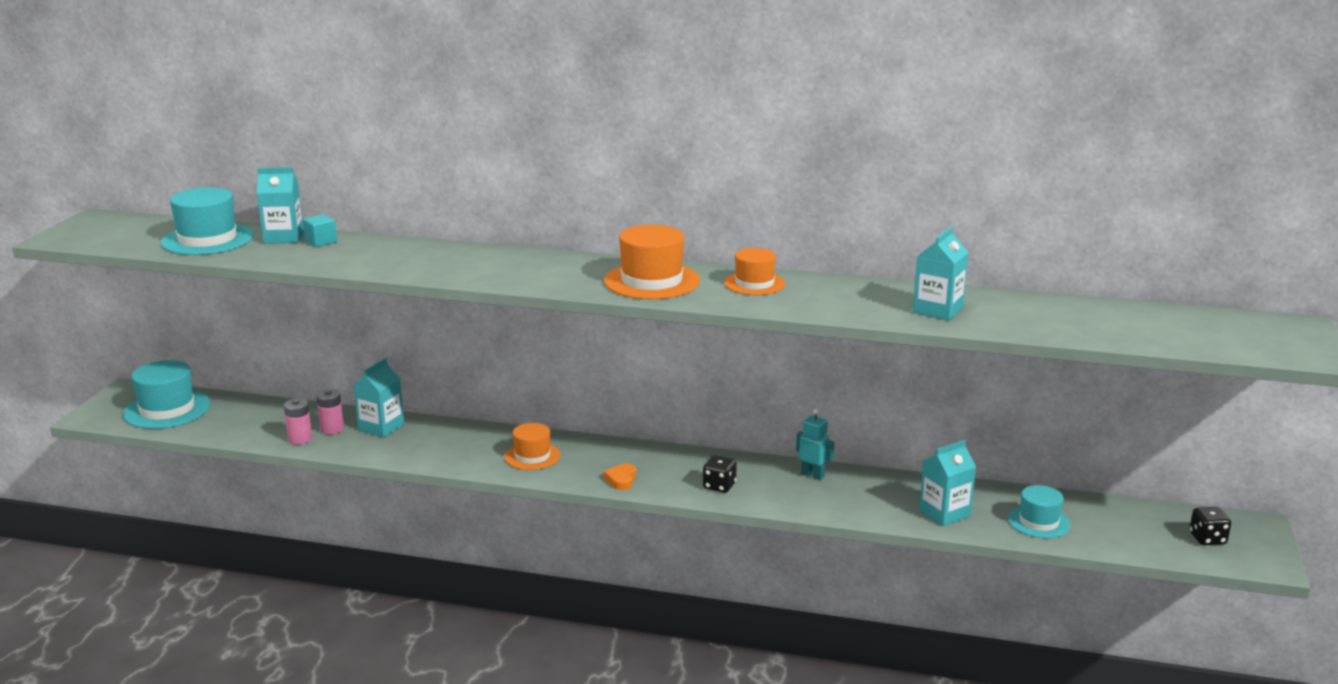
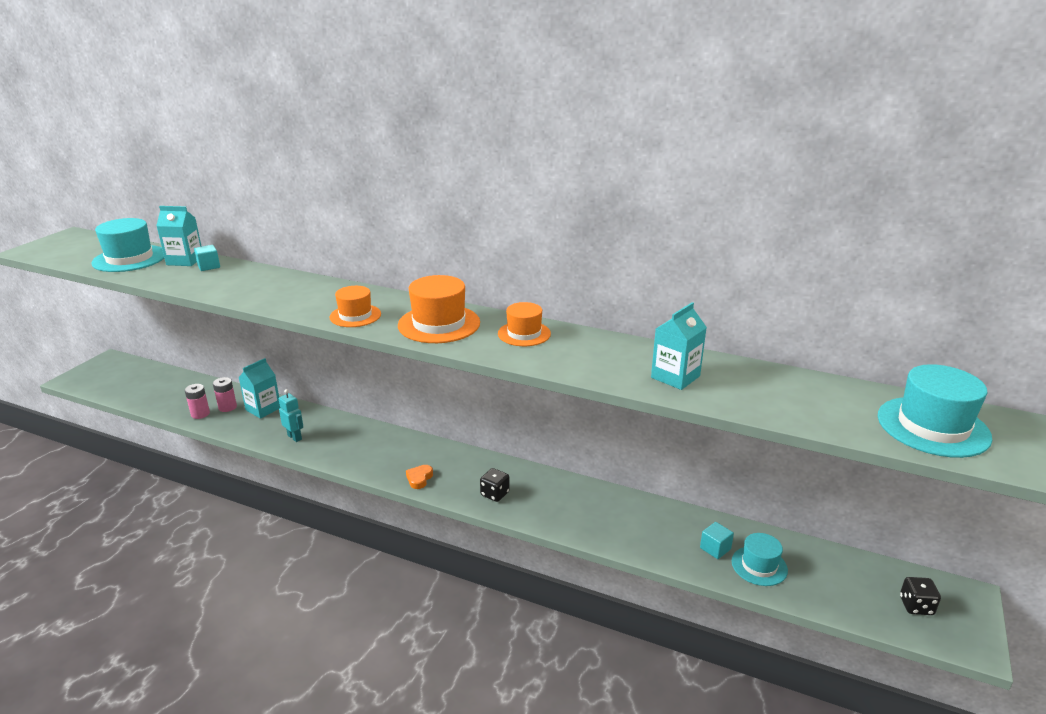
camera: 10 degrees right, 5 degrees up
turquoise hat [123,360,210,429] -> turquoise hat moved to [878,364,992,458]
orange hat [504,423,560,470] -> orange hat moved to [330,286,381,327]
turquoise robot [796,409,834,480] -> turquoise robot moved to [279,389,303,442]
turquoise carton [919,440,976,526] -> none
none -> turquoise cube [700,522,734,559]

